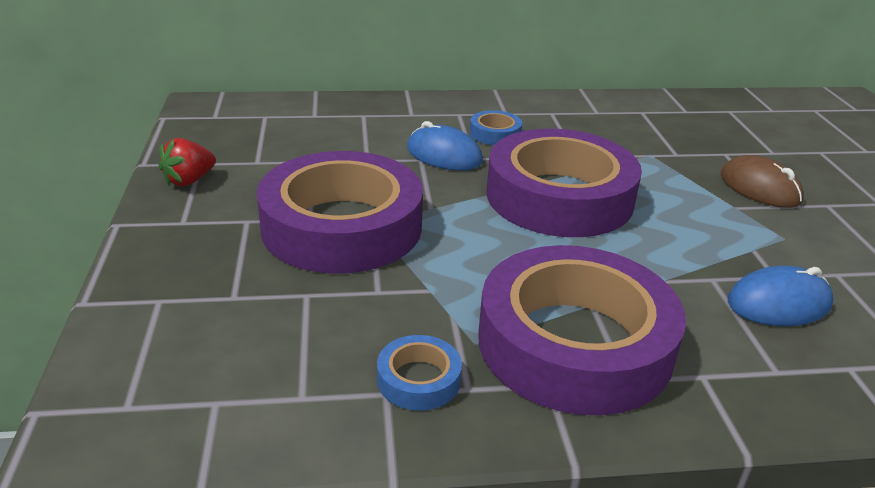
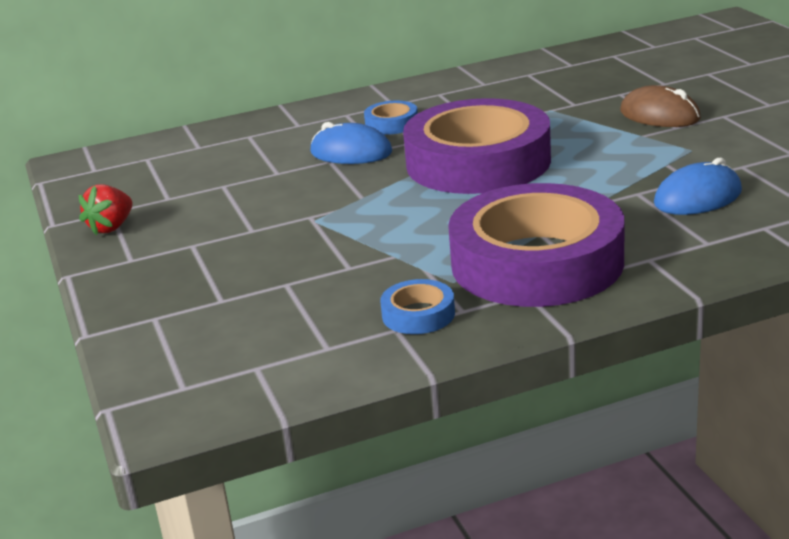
camera: 10 degrees left, 5 degrees down
purple tape [257,151,423,274] -> none

